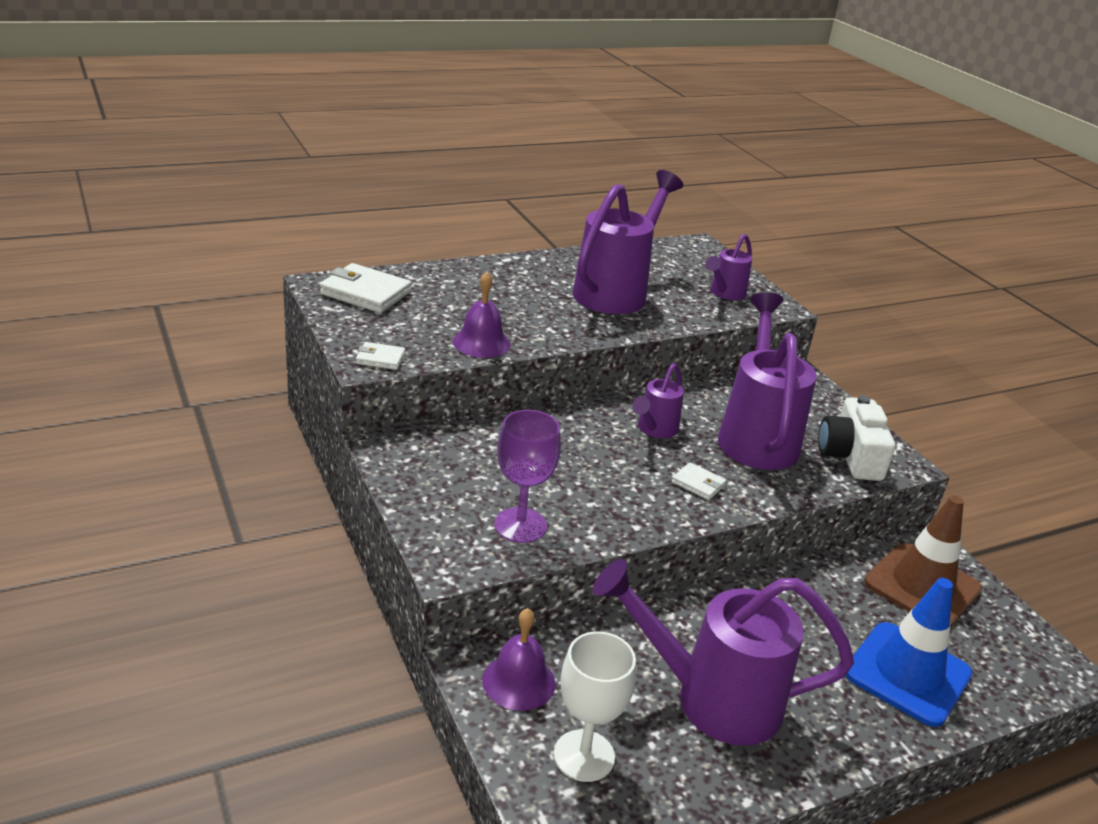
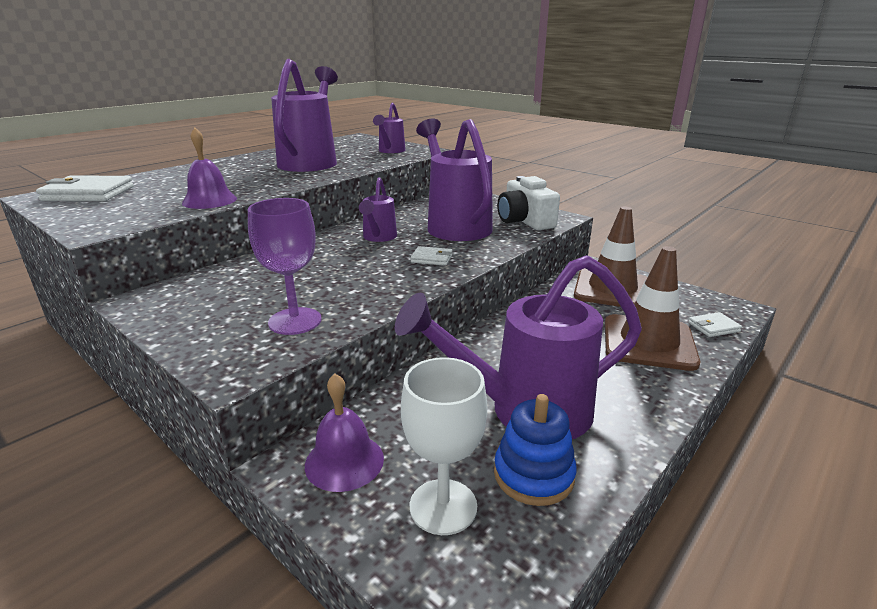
camera: 20 degrees left, 5 degrees down
white wallet [356,342,405,370] -> white wallet moved to [688,312,742,337]
blue traffic cone [846,578,972,727] -> brown traffic cone [605,246,700,371]
none -> blue stacking toy [494,394,577,506]

